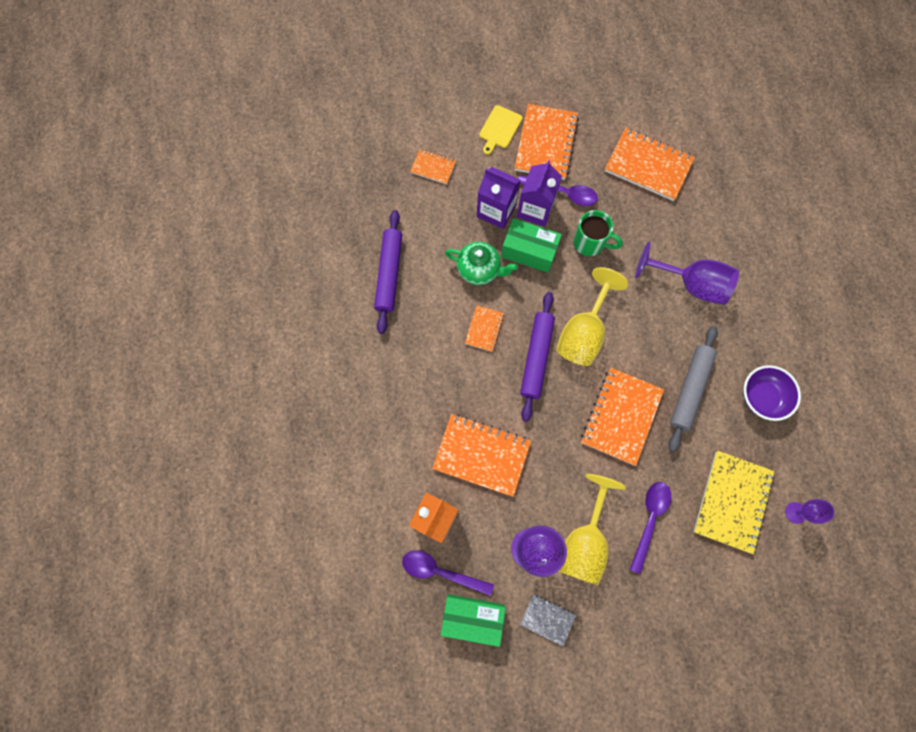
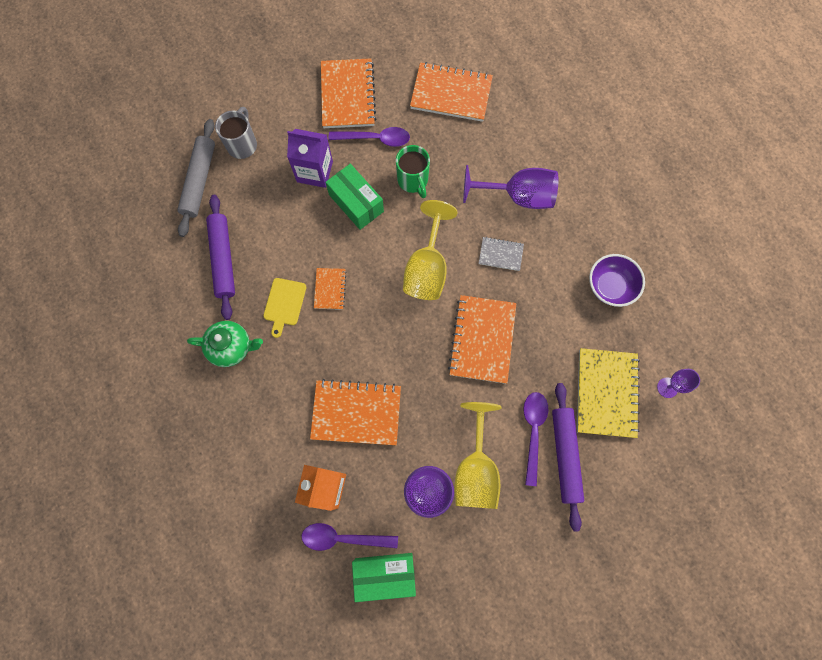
camera: 15 degrees left, 0 degrees up
orange notebook [410,149,456,185] -> grey mug [215,107,257,159]
green teapot [445,242,518,285] -> green teapot moved to [187,321,263,367]
yellow cutting board [479,105,522,155] -> yellow cutting board moved to [263,278,306,338]
green box [501,218,562,273] -> green box turned 45 degrees clockwise [326,164,384,230]
purple carton [517,160,562,227] -> none
purple rolling pin [520,292,555,422] -> purple rolling pin moved to [552,383,584,531]
grey notebook [520,594,576,646] -> grey notebook moved to [479,237,524,271]
green mug [573,210,623,256] -> green mug turned 60 degrees clockwise [396,145,430,198]
grey rolling pin [668,326,718,452] -> grey rolling pin moved to [177,119,215,237]

